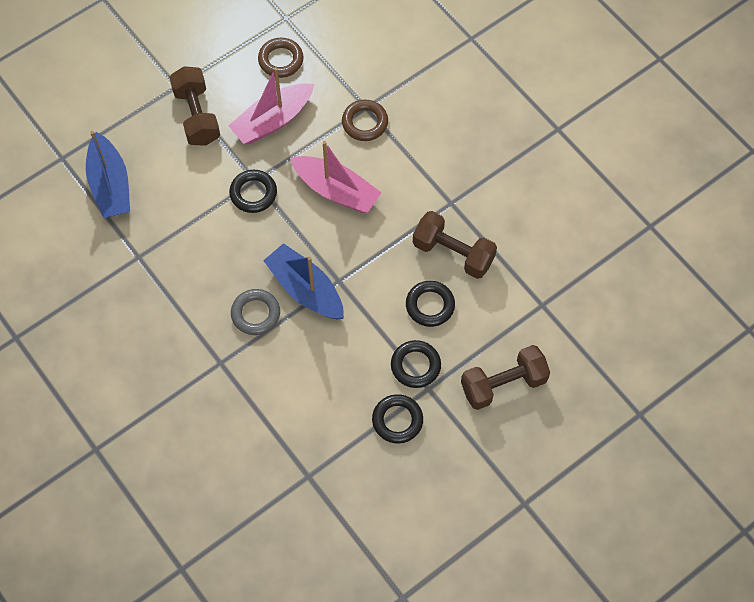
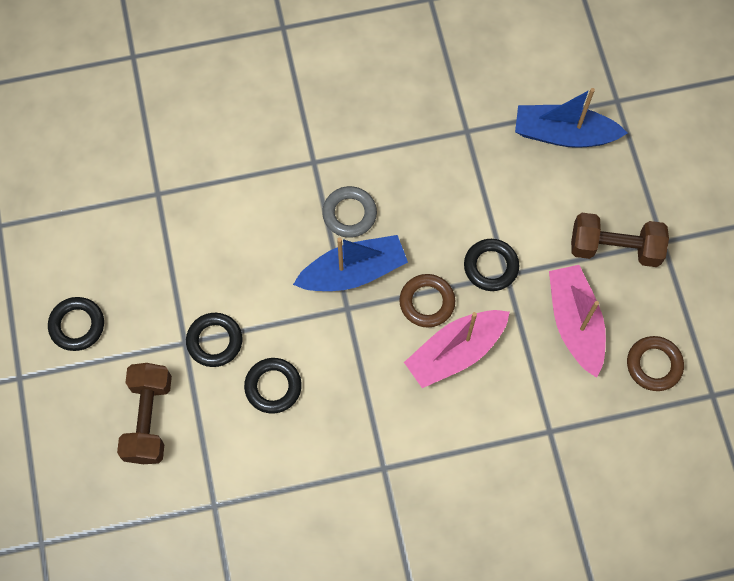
camera: 115 degrees right, 5 degrees up
brown ring [342,100,388,141] -> brown ring moved to [399,274,455,327]
black ring [372,394,423,444] -> black ring moved to [48,297,104,351]
brown dumbbell [413,211,497,279] -> none

